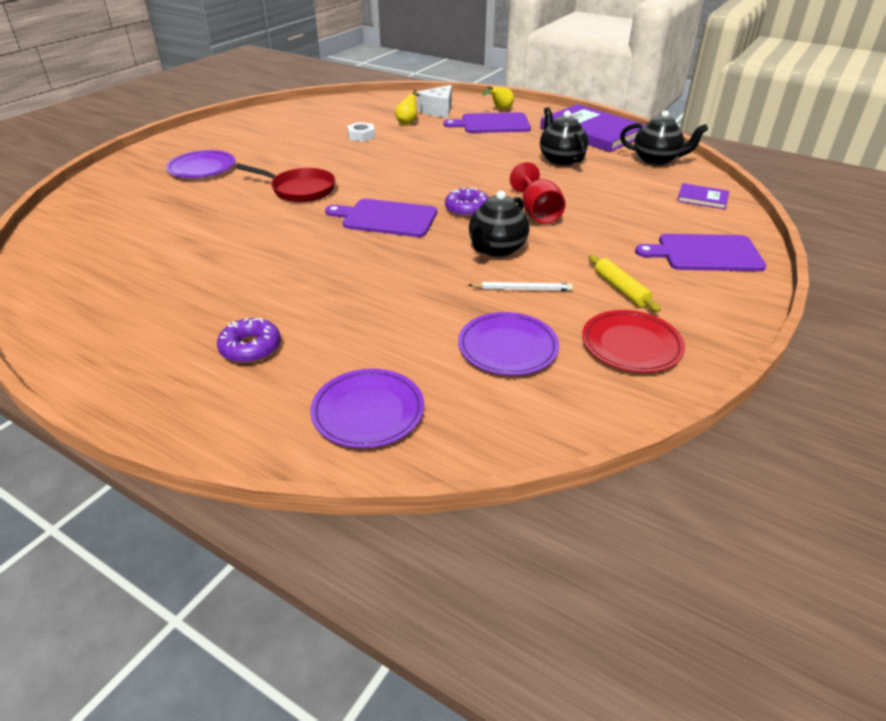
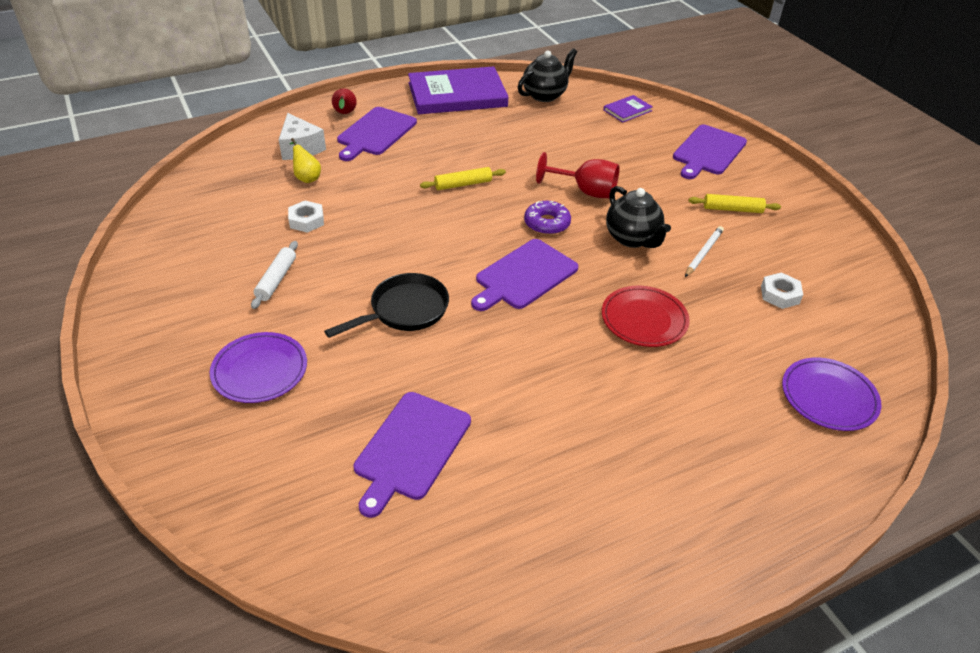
camera: 60 degrees left, 5 degrees up
purple donut [217,318,281,363] -> none
red pan [235,164,335,202] -> black pan [324,273,449,338]
purple plate [458,312,559,376] -> white nut [761,272,803,309]
yellow pear [482,86,514,110] -> red pear [332,88,357,114]
black teapot [540,107,588,166] -> none
red plate [582,310,685,373] -> red plate moved to [602,286,690,347]
none -> white rolling pin [251,241,298,309]
none -> purple cutting board [354,392,471,518]
none -> yellow rolling pin [420,167,506,190]

